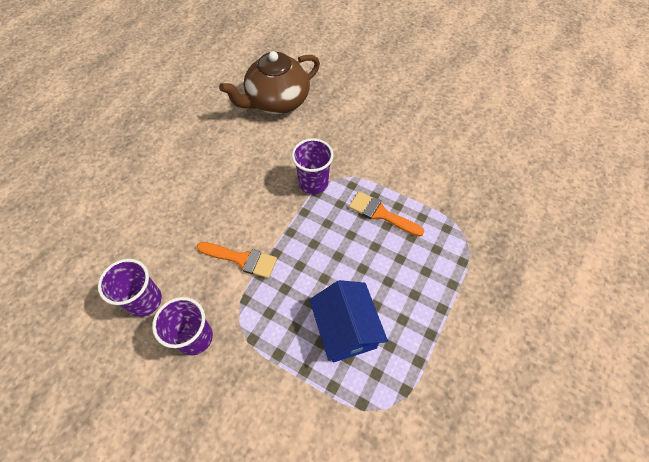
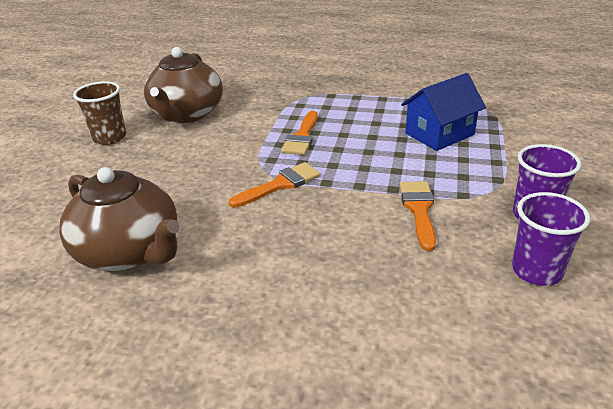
camera: 105 degrees left, 25 degrees down
purple cup [292,138,334,194] -> orange brush [229,162,321,208]
none -> brown cup [73,81,126,145]
none -> brown teapot [144,47,223,123]

